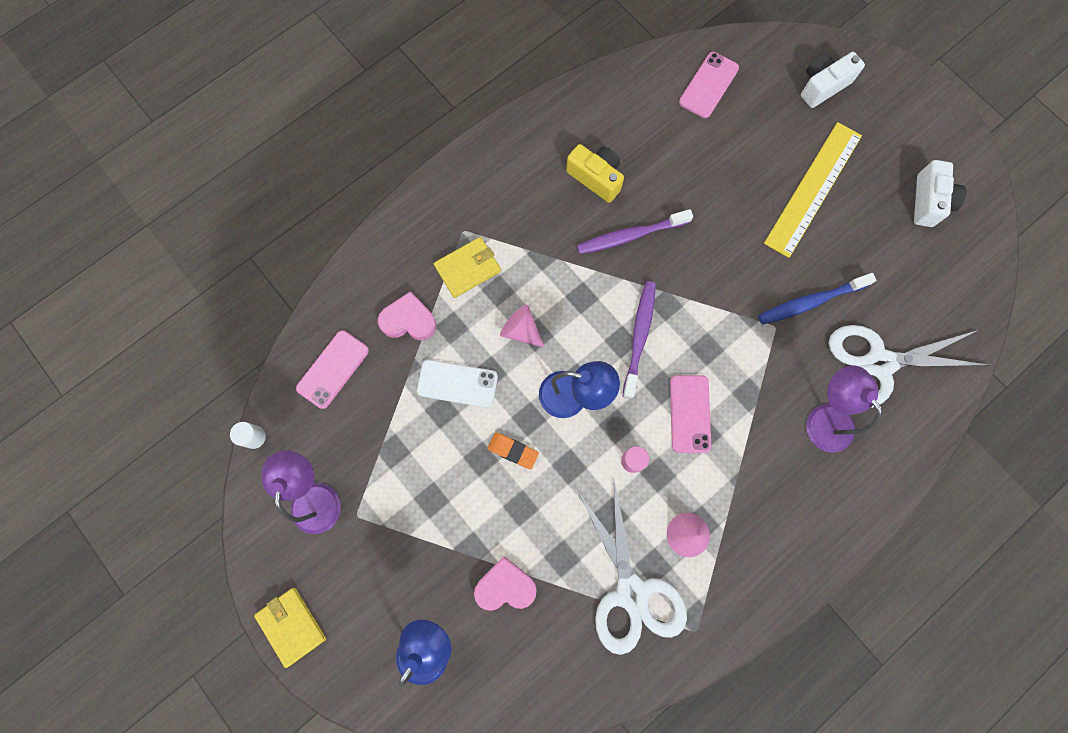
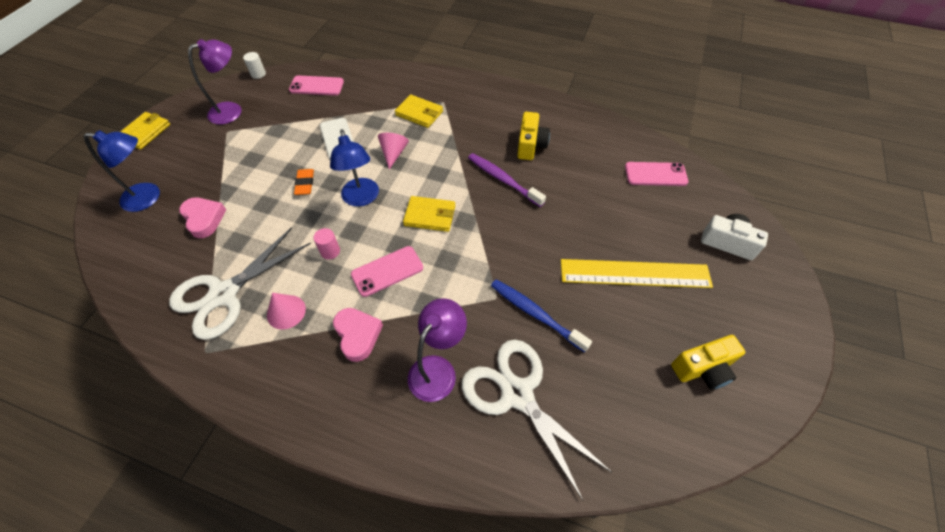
camera: 60 degrees right, 20 degrees down
pink heart [378,291,436,340] -> pink heart moved to [333,308,383,362]
purple toothbrush [623,281,656,399] -> yellow wallet [403,196,455,232]
white camera [914,160,967,227] -> yellow camera [671,335,745,390]

